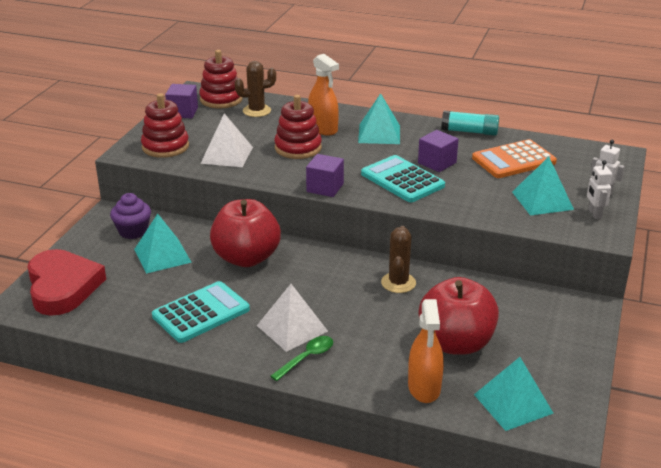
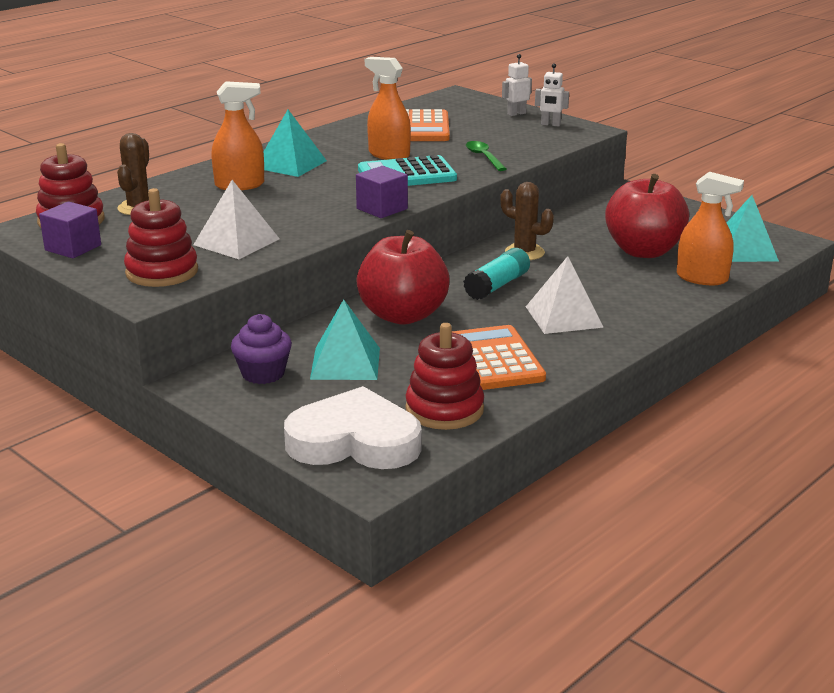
camera: 65 degrees left, 5 degrees down
red heart [27,249,106,316] -> white heart [284,386,421,469]
turquoise calculator [152,281,250,343] -> orange calculator [452,325,546,390]
green spoon [270,336,333,381] -> green spoon moved to [466,141,507,171]
red stacking toy [275,95,322,159] -> red stacking toy moved to [406,323,484,430]
purple cube [418,130,458,172] -> orange spray bottle [365,57,411,160]
turquoise glue stick [441,111,499,136] -> turquoise glue stick moved to [463,248,530,300]
turquoise pyramid [512,157,574,216] -> none

